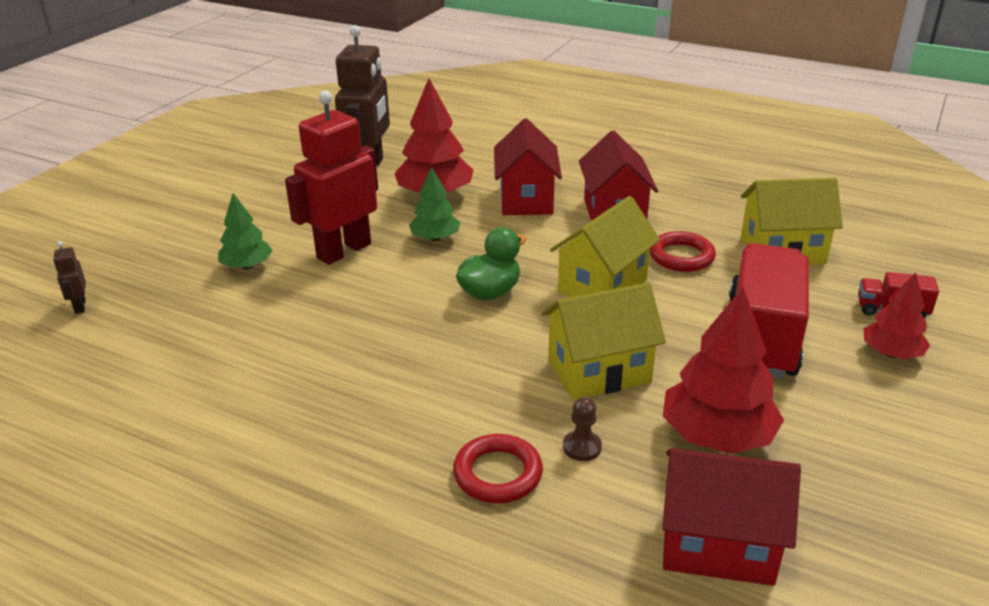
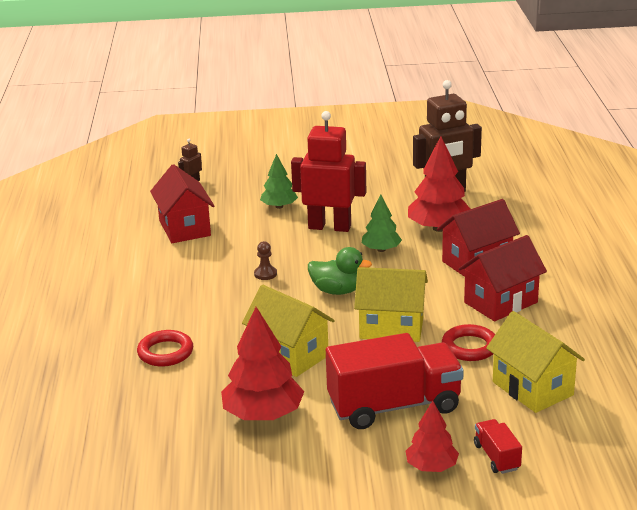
camera: 60 degrees right, 5 degrees down
brown pawn [563,397,602,461] -> brown pawn moved to [254,241,277,280]
red house [662,448,801,586] -> red house moved to [150,164,215,243]

